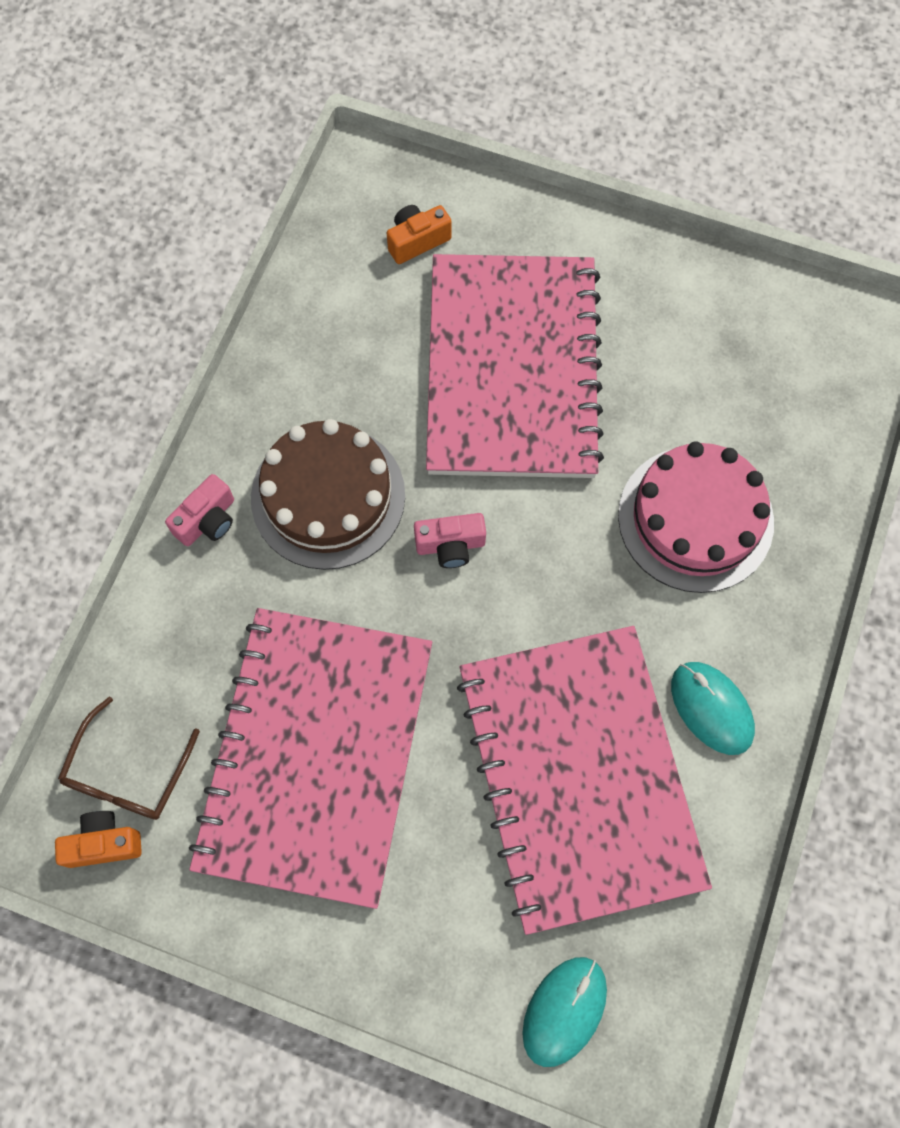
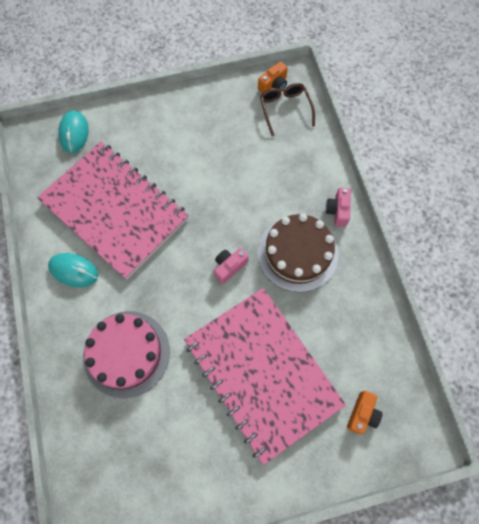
camera: 145 degrees right, 0 degrees up
pink notebook [189,608,432,909] -> none

